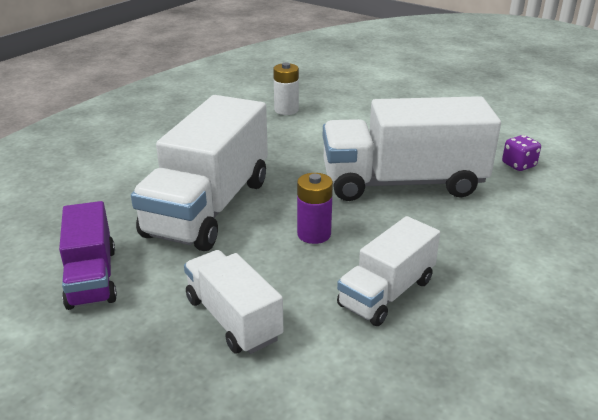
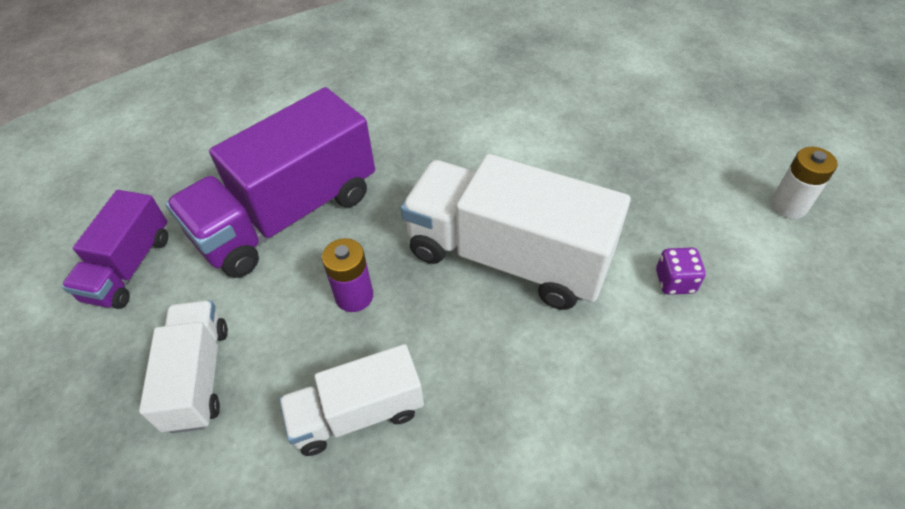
camera: 30 degrees right, 20 degrees up
white truck [131,95,268,251] -> purple truck [166,87,375,278]
white battery [273,62,299,115] -> white battery moved to [771,147,838,219]

